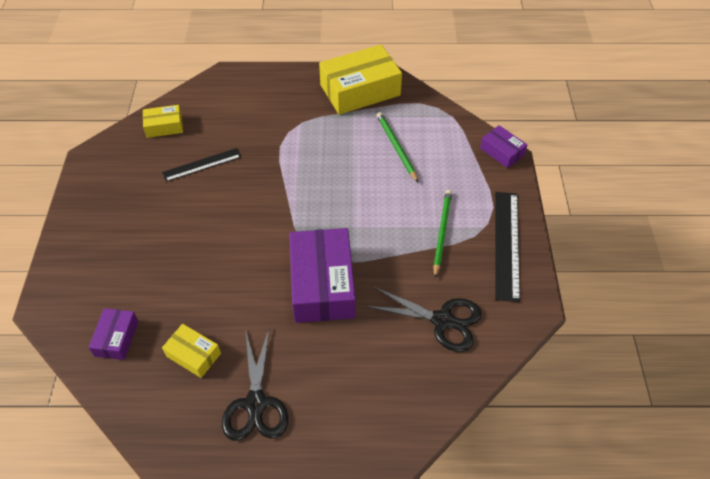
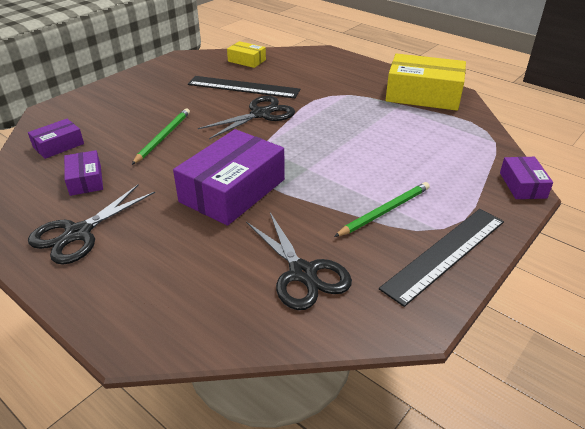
camera: 40 degrees right, 15 degrees down
black ruler [162,148,241,182] -> black ruler [188,76,300,98], size x1.56
yellow box [162,324,221,378] -> purple box [64,150,103,196]
green pencil [377,112,418,182] -> green pencil moved to [132,108,190,165]
none -> black scissors [198,96,295,139]

